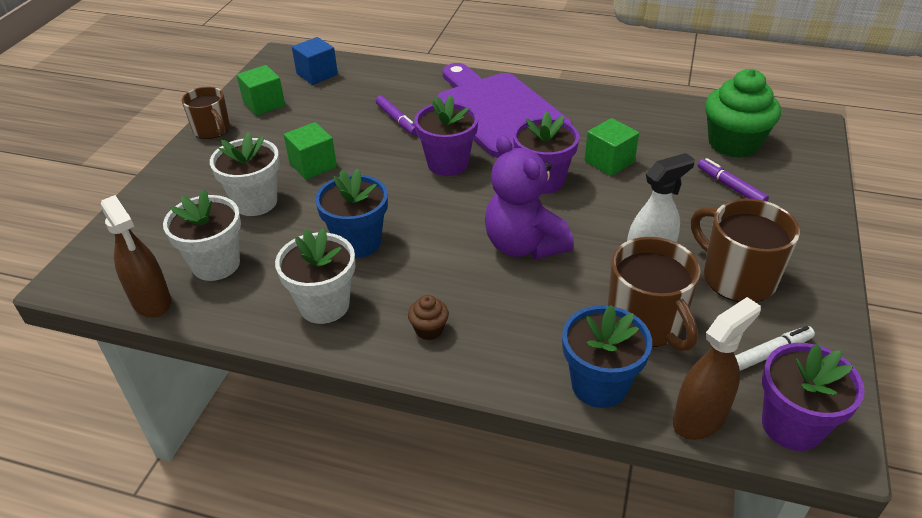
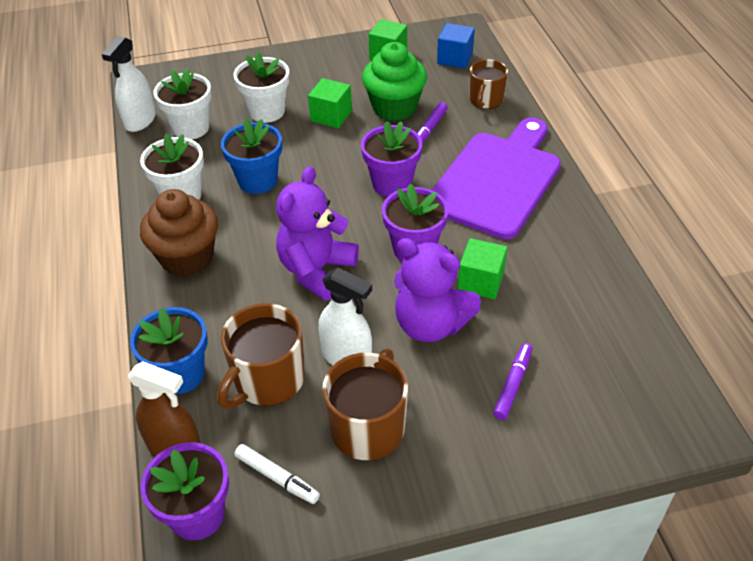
camera: 60 degrees right, 5 degrees up
brown spray bottle [101,195,171,318] -> white spray bottle [102,36,156,132]
brown mug [182,87,230,139] -> brown mug moved to [470,59,508,109]
brown cupcake [408,295,449,340] -> brown cupcake [140,189,218,277], size x2.27
green cupcake [705,69,781,158] -> green cupcake moved to [362,42,427,121]
none -> purple teddy bear [394,238,481,342]

